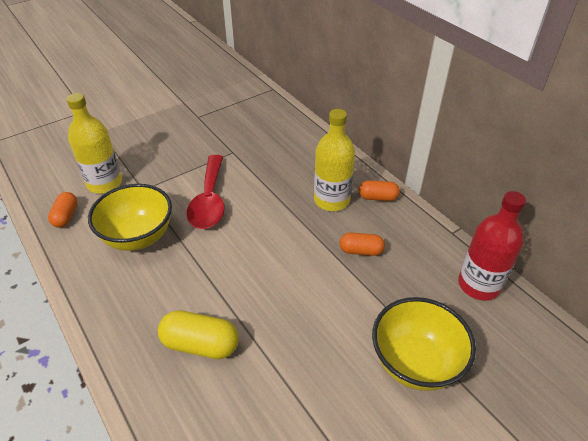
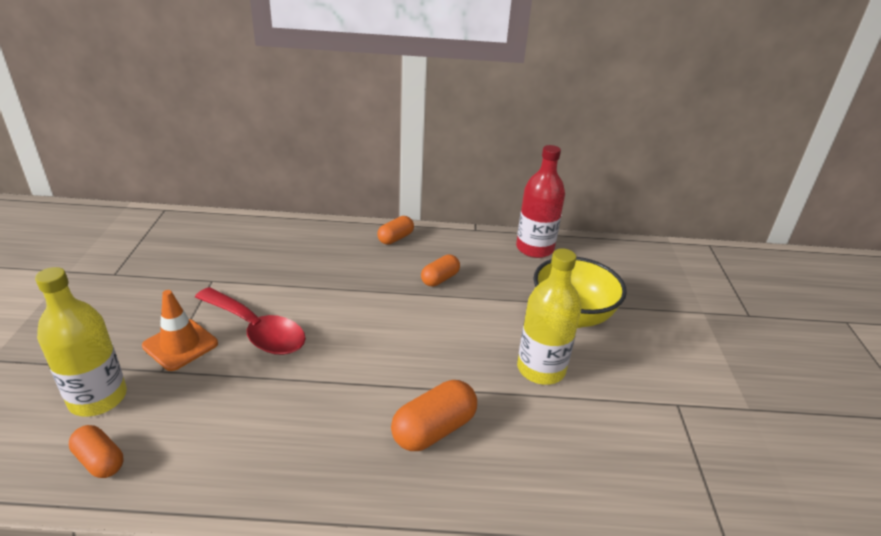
camera: 55 degrees left, 10 degrees down
yellow bowl [88,184,172,251] -> none
yellow capsule [158,310,239,359] -> orange capsule [391,380,477,451]
yellow bottle [314,109,355,211] -> yellow bottle moved to [517,249,581,385]
none -> orange traffic cone [142,290,218,371]

